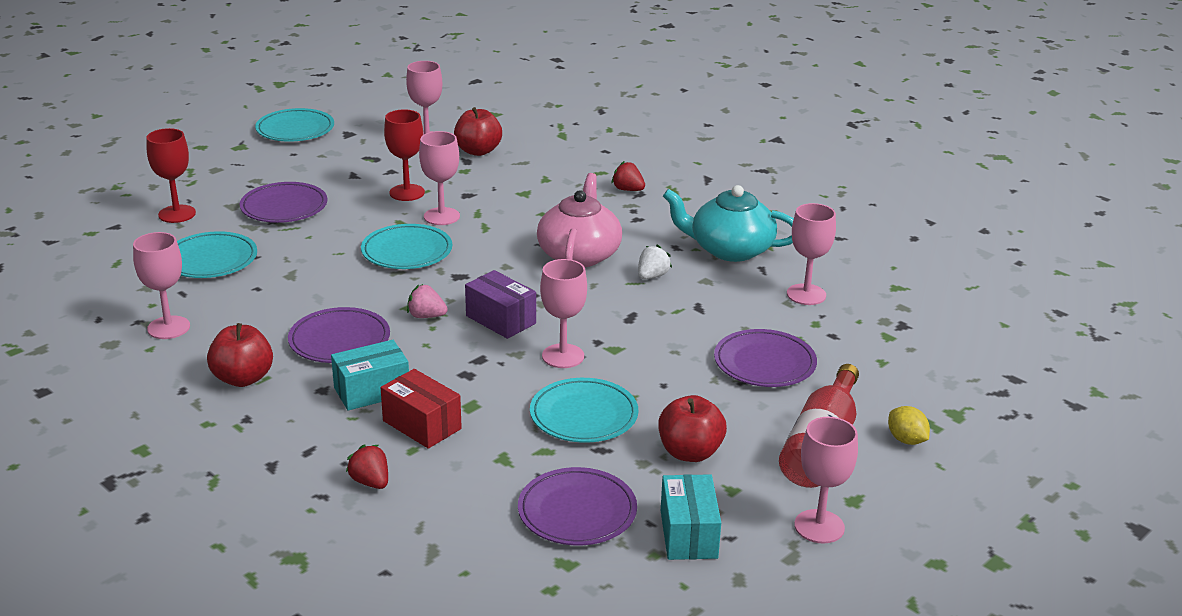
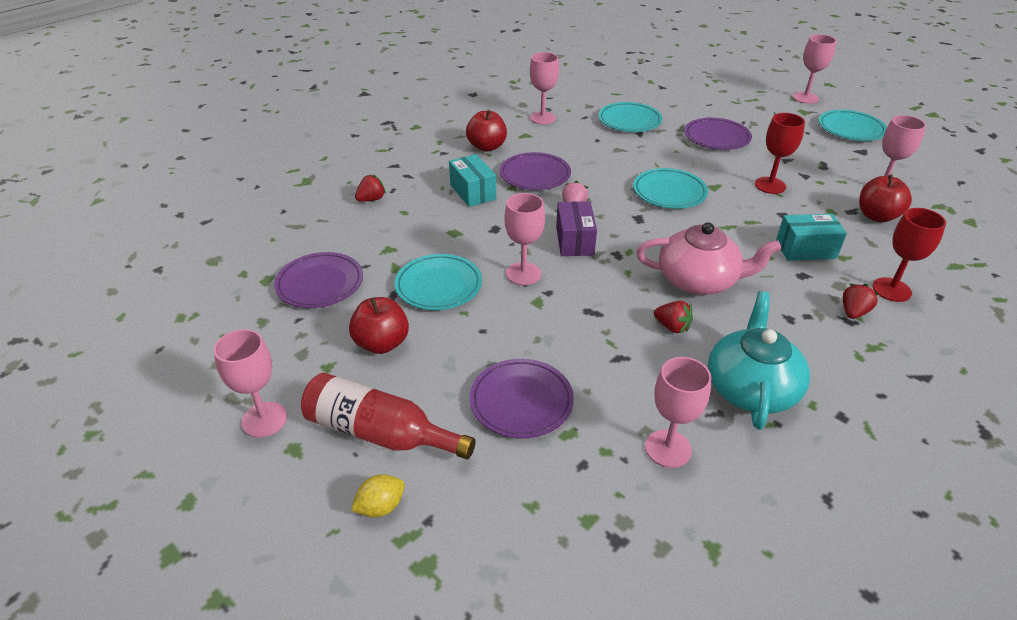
camera: 90 degrees right, 10 degrees up
red goblet [146,128,196,223] -> red goblet moved to [872,208,946,302]
red box [381,369,462,449] -> none
pink goblet [419,131,460,225] -> pink goblet moved to [793,34,836,104]
purple box [465,270,536,339] -> purple box turned 45 degrees counterclockwise [556,201,597,256]
white strawberry [638,244,672,279] -> red strawberry [654,301,693,334]
turquoise box [661,474,721,560] -> turquoise box moved to [776,214,847,261]

